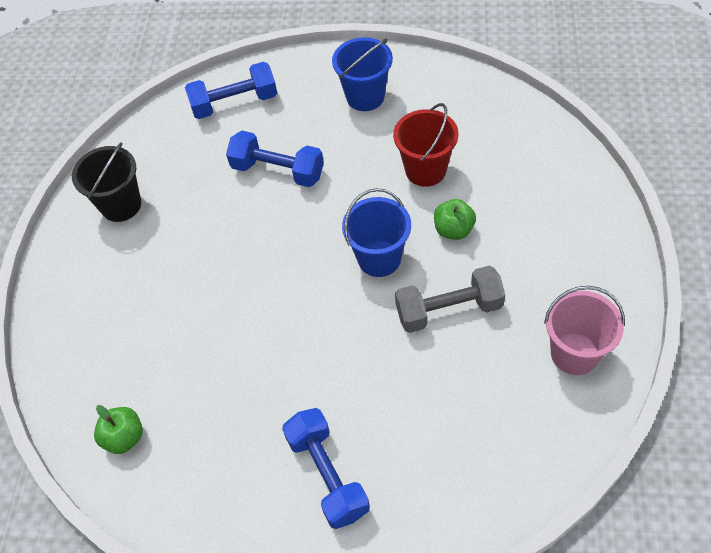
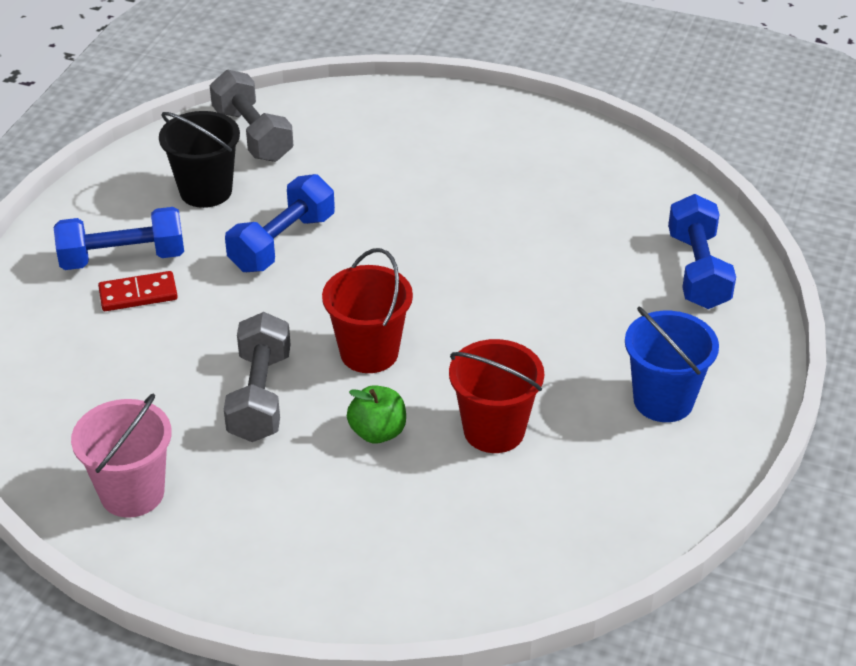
camera: 100 degrees right, 15 degrees down
black bucket [72,142,141,222] -> black bucket moved to [159,111,240,208]
green apple [94,405,143,454] -> grey dumbbell [210,70,294,162]
blue dumbbell [226,131,324,187] -> blue dumbbell moved to [225,174,335,272]
blue bucket [342,188,411,277] -> red bucket [322,248,413,373]
none -> red domino [98,271,178,311]

